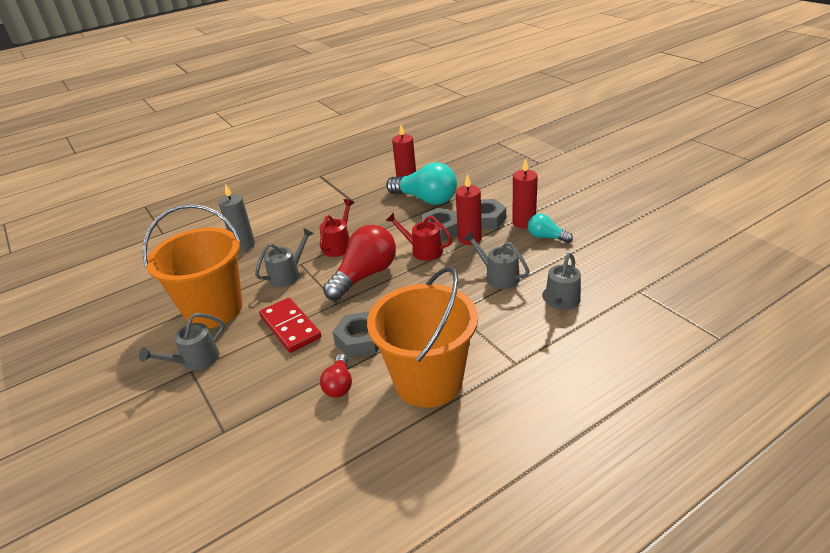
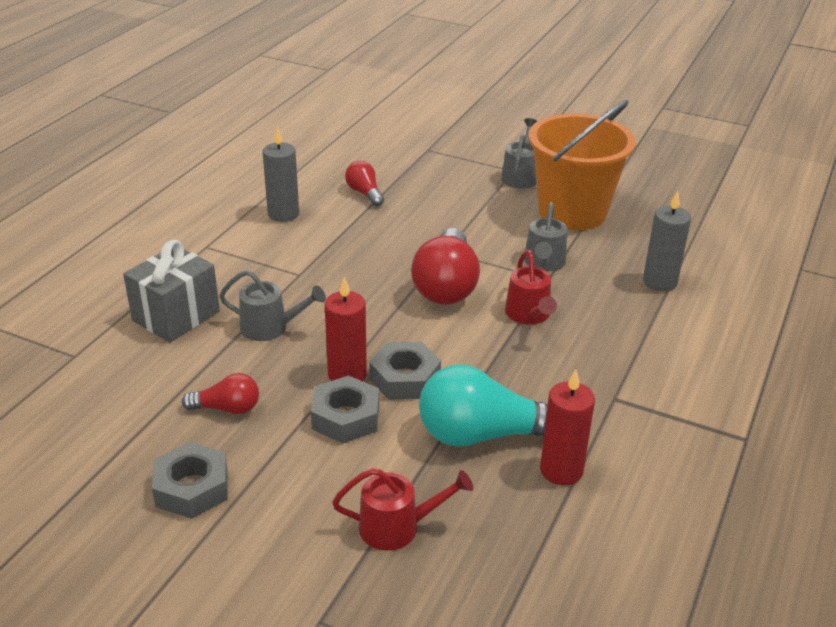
camera: 145 degrees right, 0 degrees up
red domino [259,298,321,353] -> none
grey nut [332,311,379,358] -> grey nut moved to [152,442,228,519]
orange bucket [367,267,478,408] -> grey candle [263,127,299,222]
red watering can [386,212,453,261] -> red watering can moved to [332,468,473,551]
red candle [512,158,538,228] -> none
turquoise light bulb [528,214,573,243] -> red light bulb [182,373,259,414]
grey watering can [542,253,581,310] -> grey gift [123,240,220,342]

